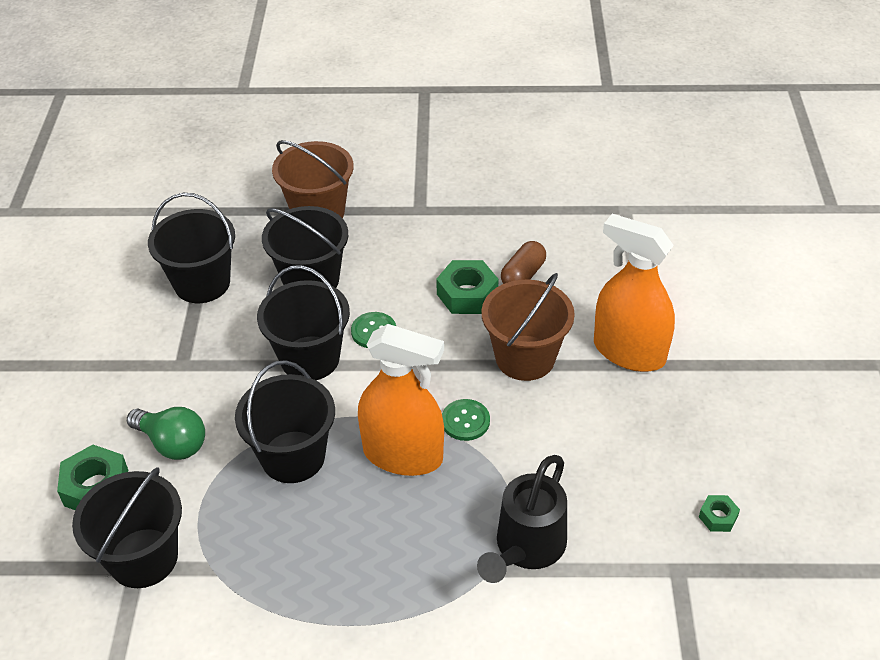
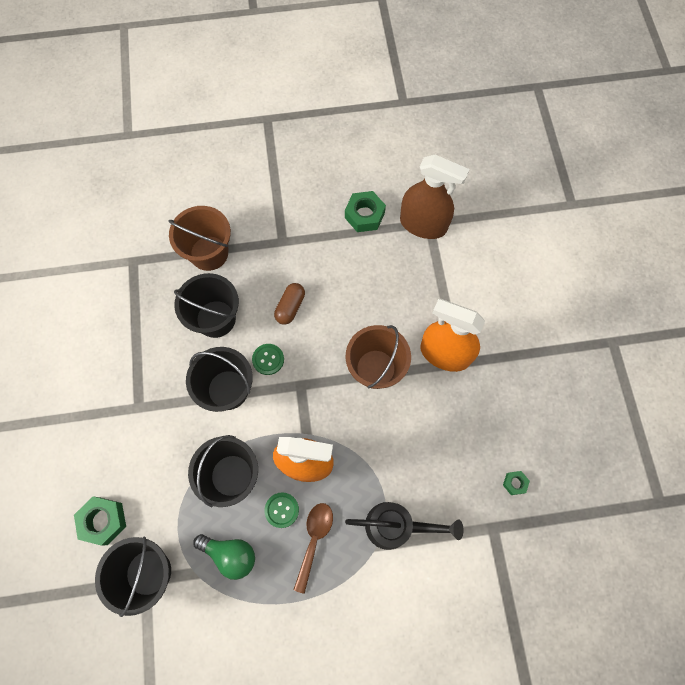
camera: 10 degrees left, 25 degrees up
green light bulb [127,407,205,460] -> green light bulb moved to [193,534,255,580]
black bucket [148,193,235,303] -> none
green nut [436,260,498,314] -> green nut moved to [345,191,386,232]
green button [442,399,490,441] -> green button moved to [264,492,299,528]
black watering can [477,455,567,583] -> black watering can turned 105 degrees counterclockwise [345,502,464,550]
brown capsule [501,241,546,284] -> brown capsule moved to [274,283,305,325]
none -> brown spoon [293,503,333,594]
none -> brown spray bottle [400,155,469,239]

